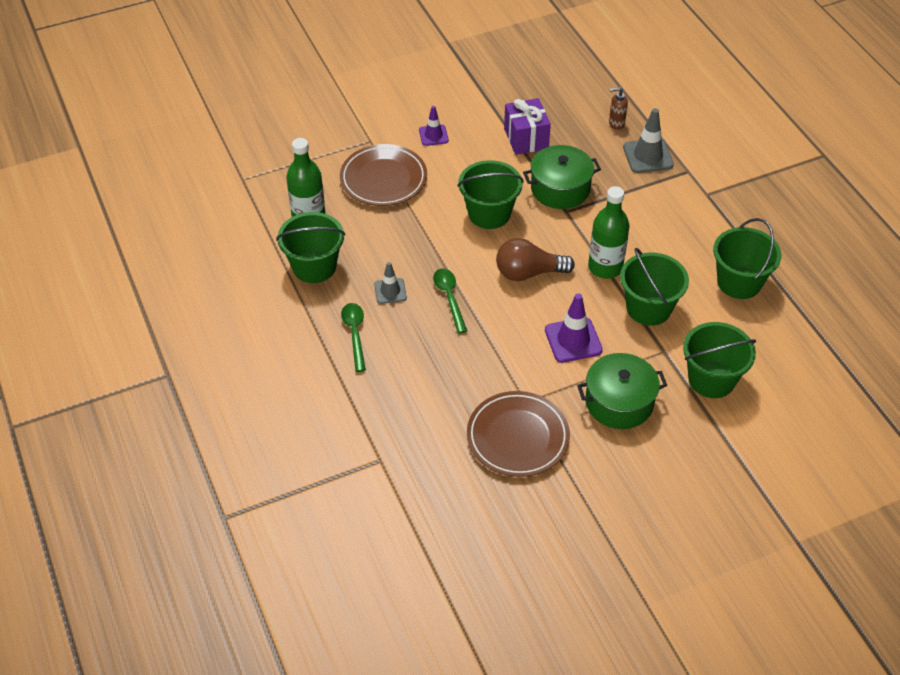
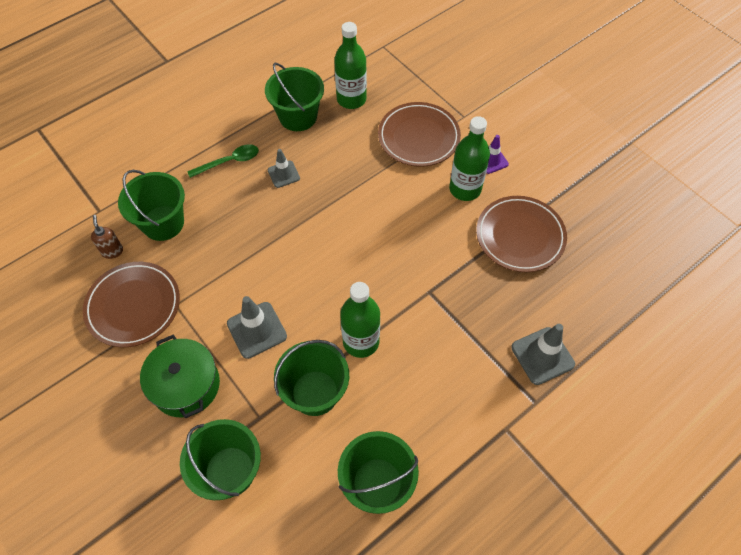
camera: 75 degrees right, 10 degrees up
green spoon [433,269,467,334] -> none
green bucket [457,160,524,229] -> green bucket moved to [118,170,185,241]
brown light bulb [496,238,575,281] -> none
purple gift [504,98,551,155] -> brown plate [476,196,567,272]
green pot [523,145,601,209] -> none
purple traffic cone [545,293,603,363] -> grey traffic cone [227,296,287,359]
brown soap dispenser [609,87,628,130] -> brown soap dispenser moved to [91,215,123,259]
none -> green bottle [449,116,490,201]

